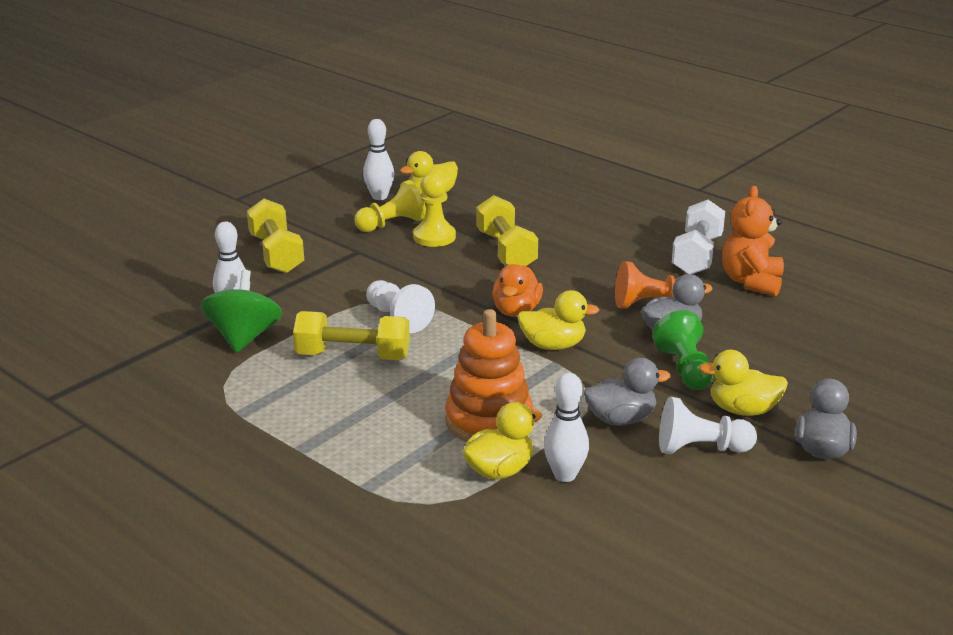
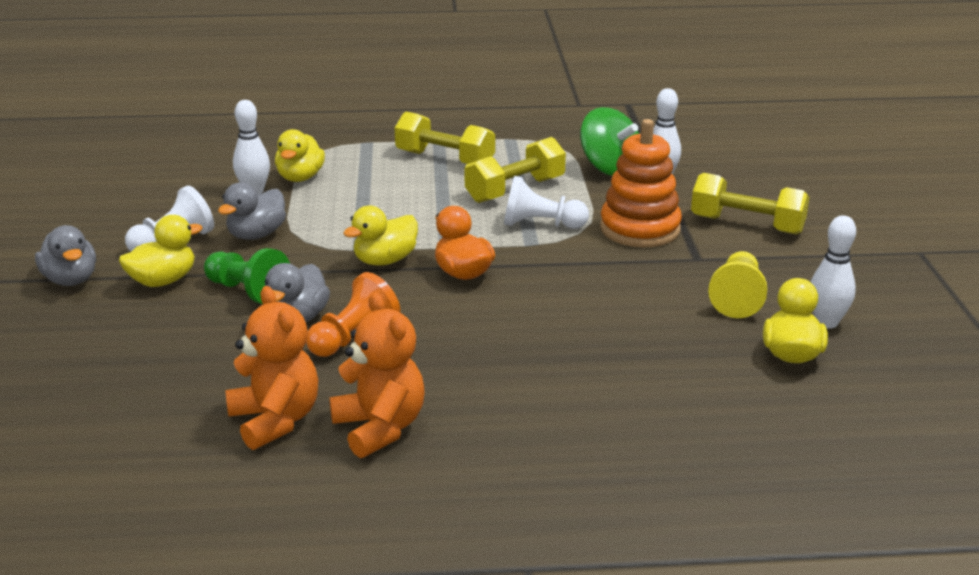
camera: 135 degrees right, 0 degrees up
yellow pawn [413,172,456,247] -> none
orange stacking toy [445,309,533,442] -> orange stacking toy moved to [600,119,682,247]
yellow dumbbell [476,195,538,266] -> yellow dumbbell moved to [395,112,495,164]
white dumbbell [672,200,725,274] -> orange teddy bear [329,292,424,458]

